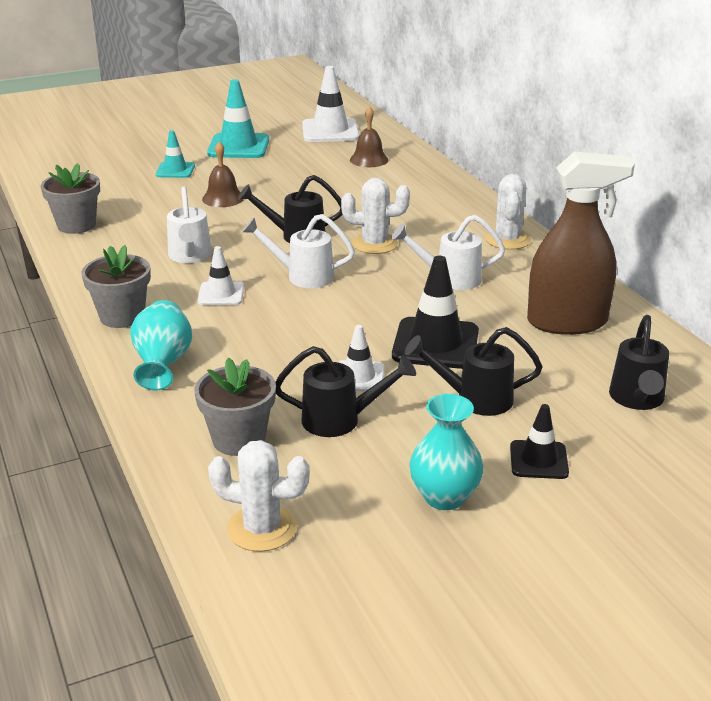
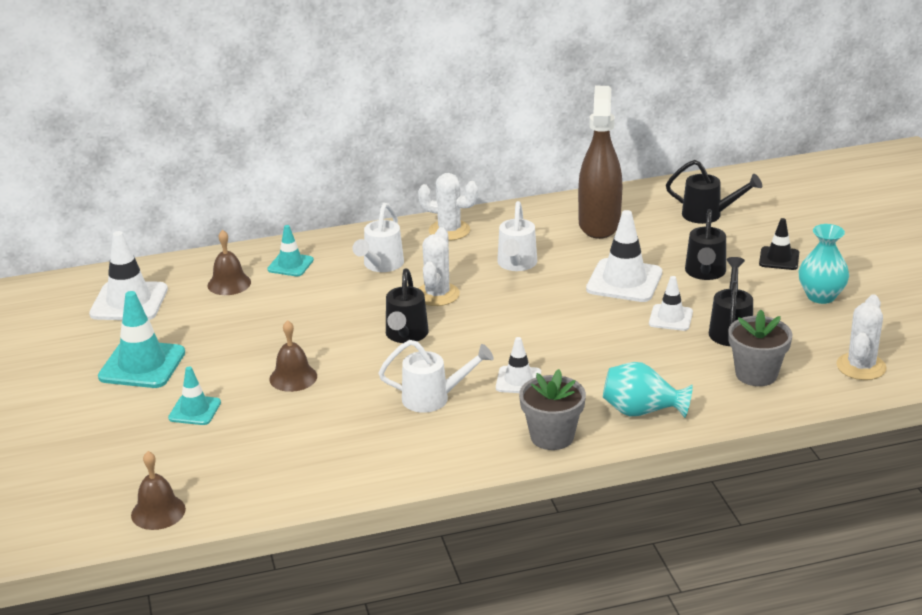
camera: 80 degrees left, 0 degrees up
grey flower pot [41,163,100,234] -> none
white watering can [242,214,355,288] -> white watering can moved to [352,203,404,272]
black traffic cone [392,256,479,369] -> white traffic cone [586,210,662,302]
none -> brown bell [131,451,186,530]
none -> turquoise traffic cone [267,225,314,277]

